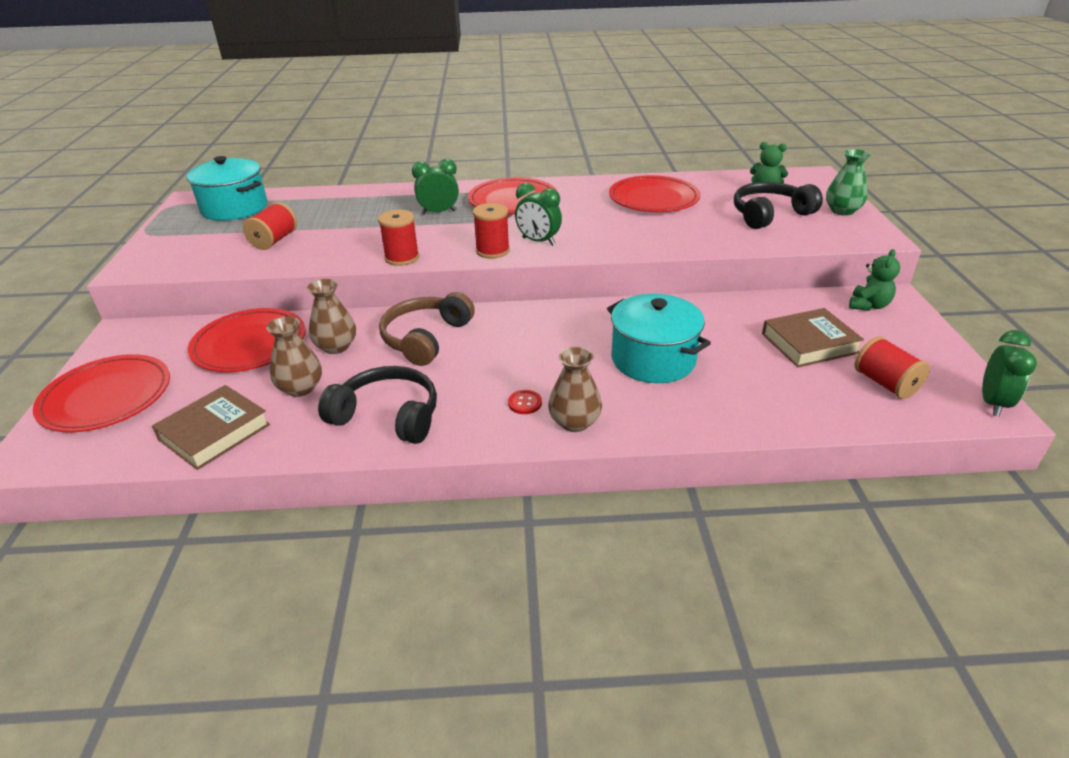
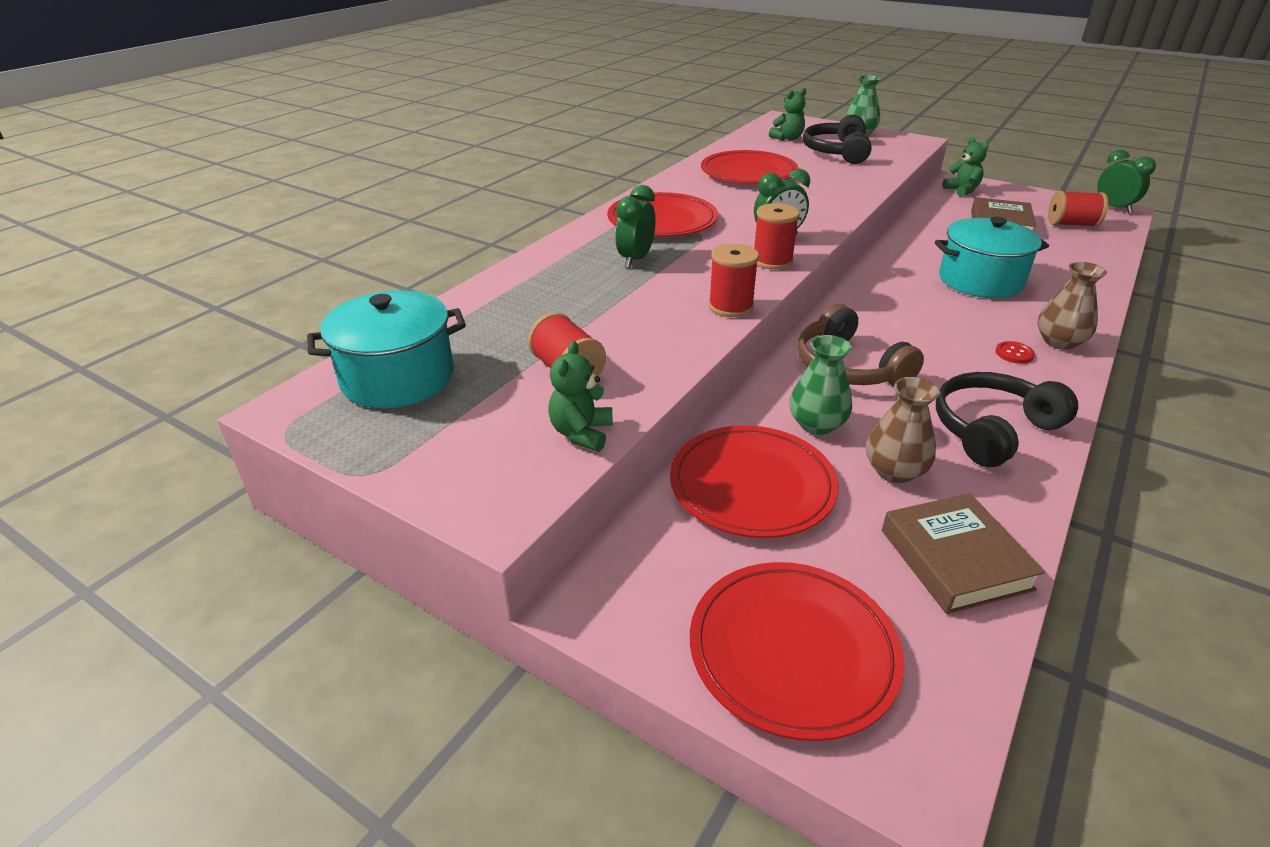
camera: 55 degrees left, 0 degrees up
brown vase [307,279,356,354] -> green vase [790,335,852,435]
none -> green teddy bear [548,341,613,452]

